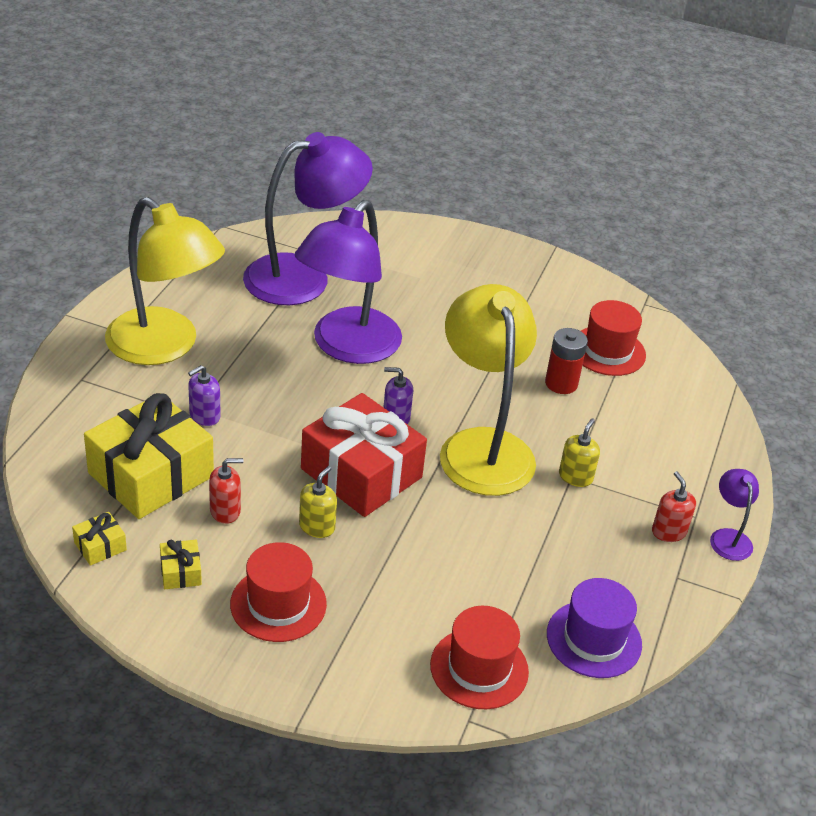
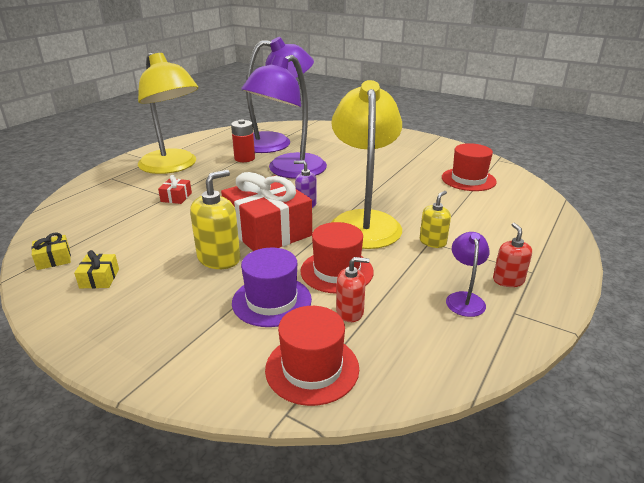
camera: 15 degrees right, 10 degrees down
yellow gift [84,393,214,519] -> none
purple soap dispenser [188,365,221,426] -> red gift [158,175,192,204]
red soap dispenser [209,458,243,524] -> red soap dispenser moved to [336,257,369,322]
red hat [230,542,327,642] -> red hat moved to [300,222,374,294]
yellow soap dispenser [299,466,337,538] -> yellow soap dispenser [190,170,240,269], size x1.62
red battery [545,328,588,394] -> red battery moved to [231,120,255,162]
purple hat [547,578,642,678] -> purple hat moved to [232,247,312,327]
purple lamp [710,469,759,561] -> purple lamp moved to [446,232,490,317]

